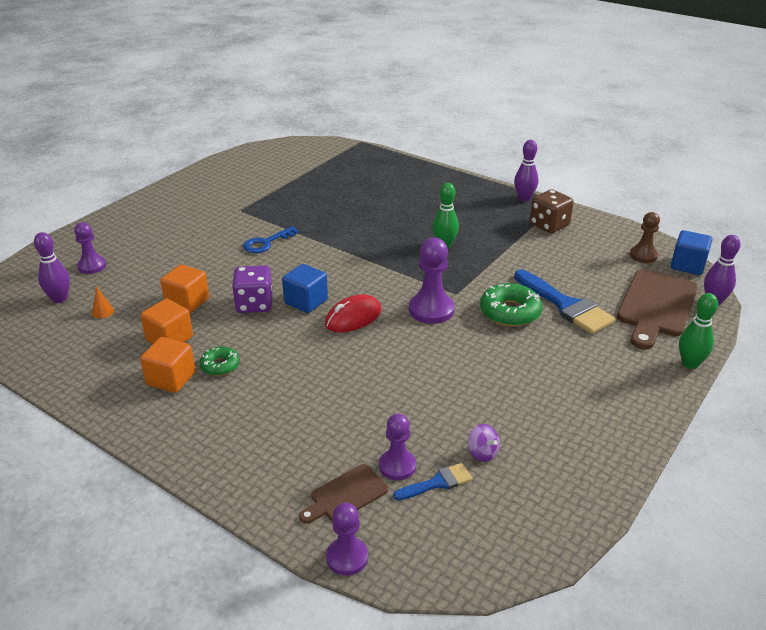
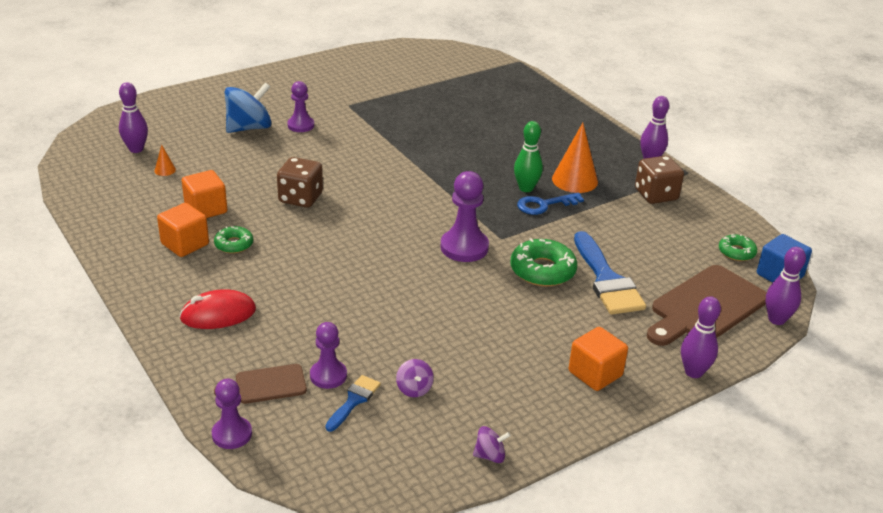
camera: 20 degrees right, 0 degrees up
purple pawn [74,222,106,274] -> purple pawn moved to [287,81,314,132]
orange cube [160,264,209,313] -> orange cube moved to [569,327,628,391]
purple dice [232,265,273,313] -> brown dice [277,157,323,208]
blue key [243,226,299,253] -> blue key moved to [517,192,584,215]
blue cube [282,264,328,313] -> none
red mouse [325,294,381,332] -> red mouse moved to [179,290,256,329]
blue brush [393,463,473,500] -> blue brush turned 60 degrees counterclockwise [325,375,381,432]
brown pawn [630,212,660,263] -> green donut [719,234,757,261]
green bowling pin [679,293,718,369] -> purple bowling pin [681,296,721,378]
none -> blue spinning top [225,82,271,133]
none -> purple spinning top [473,426,511,463]
none -> orange cone [552,123,598,193]

